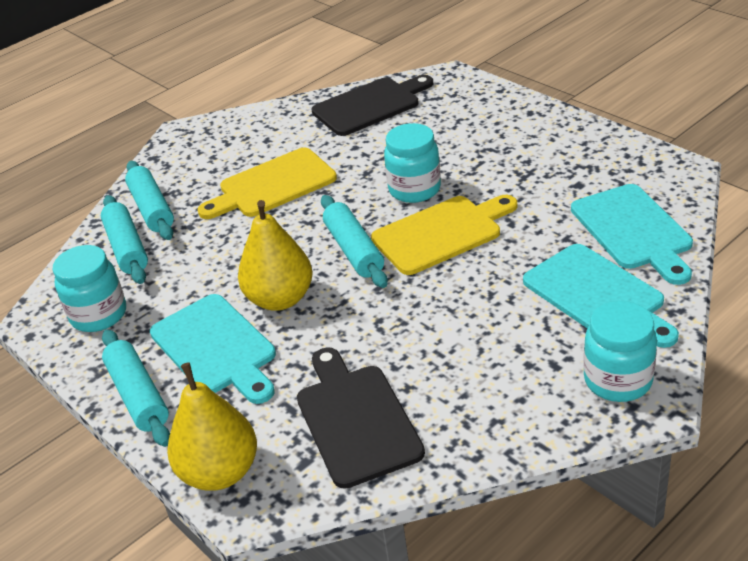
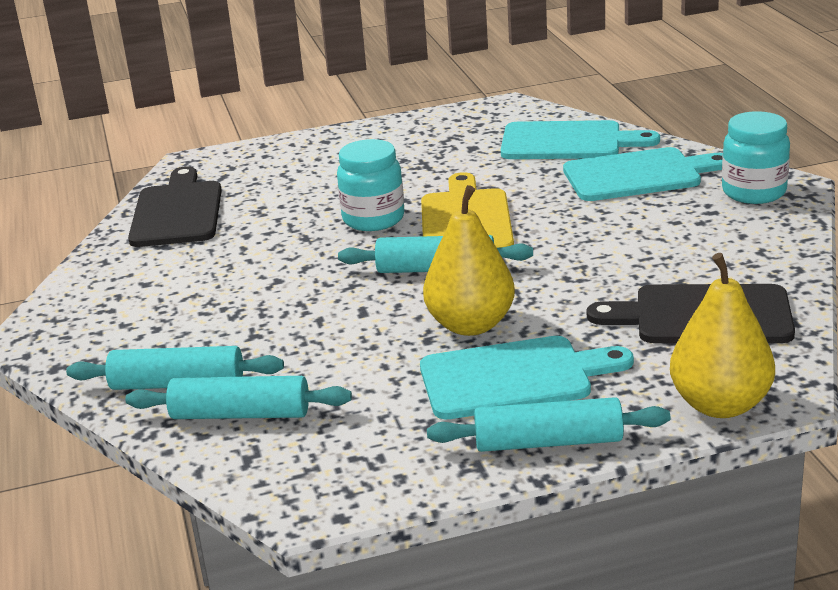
camera: 65 degrees left, 10 degrees down
turquoise jar [53,245,126,332] -> none
yellow cutting board [198,148,337,219] -> none

